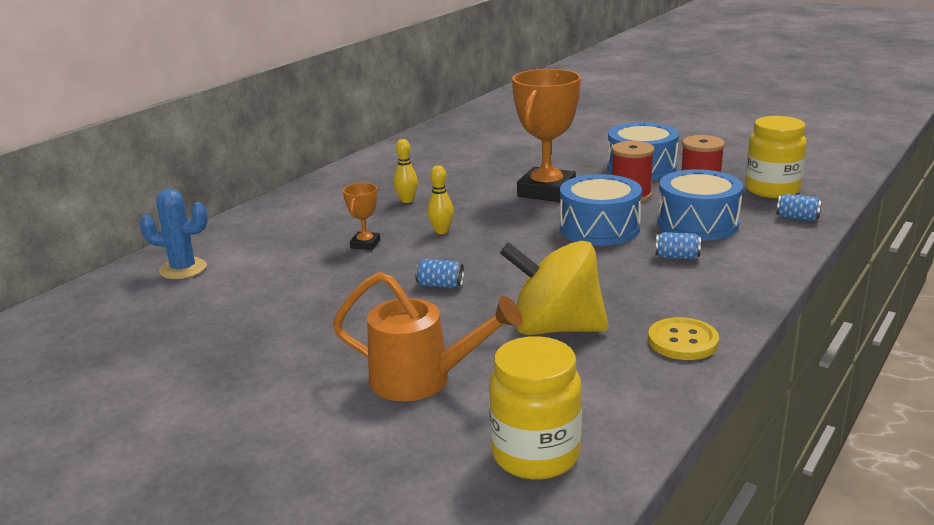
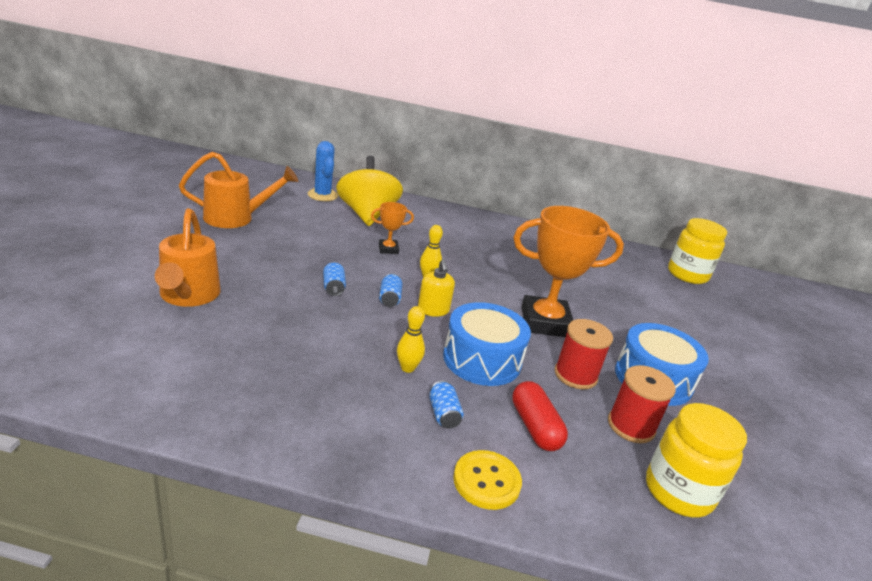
camera: 60 degrees right, 5 degrees up
yellow bowling pin [394,139,418,203] -> yellow bowling pin moved to [397,306,425,373]
yellow jar [489,336,582,480] -> yellow jar moved to [668,218,727,284]
yellow spinning top [500,241,609,335] -> yellow spinning top moved to [336,156,403,226]
yellow button [648,317,719,360] -> yellow button moved to [453,450,522,510]
blue drum [657,169,743,240] -> red capsule [512,381,568,451]
blue can [777,194,822,221] -> blue can moved to [379,273,403,307]
none -> orange watering can [179,152,298,228]
none -> yellow soap dispenser [418,259,455,317]

